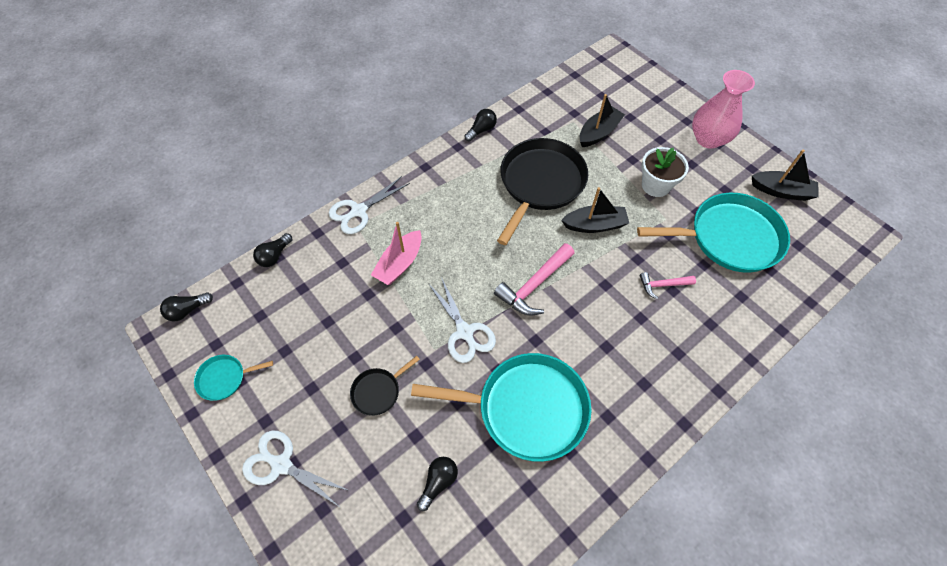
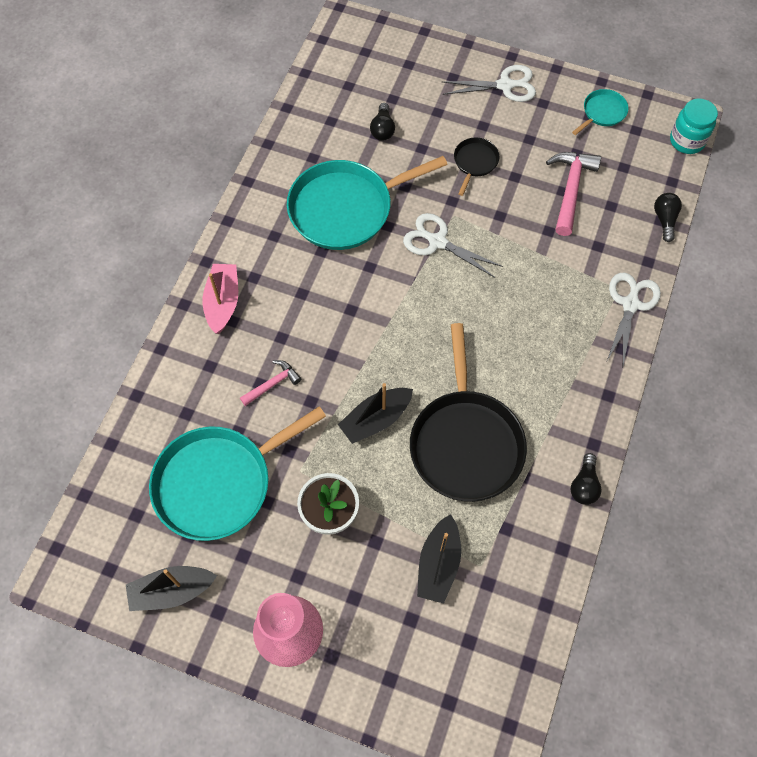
camera: 150 degrees right, 5 degrees up
black light bulb [160,292,213,321] -> turquoise jar [670,98,718,154]
pink boat [371,222,422,285] -> pink boat moved to [202,264,238,334]
pink hammer [494,243,575,316] -> pink hammer moved to [546,152,601,236]

